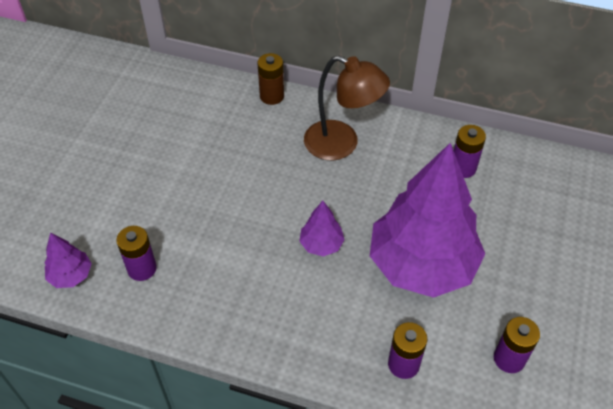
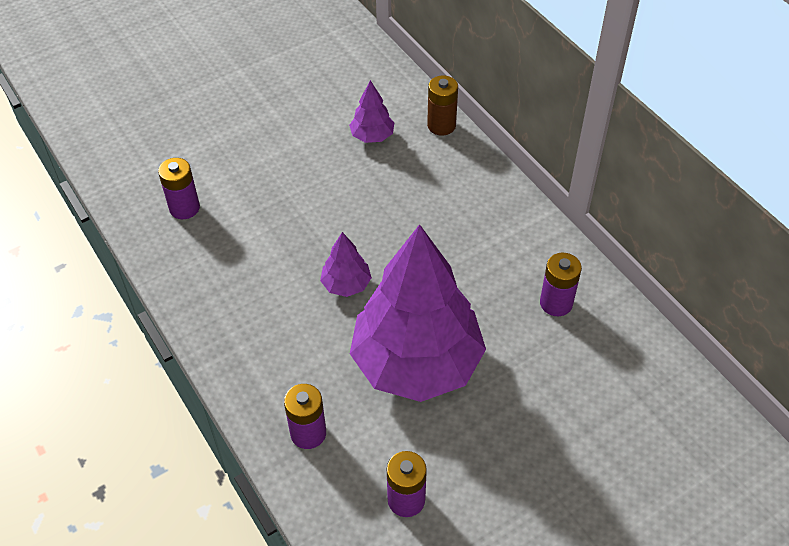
camera: 40 degrees right, 0 degrees up
purple tree [45,233,92,288] -> purple tree moved to [349,80,395,143]
brown lamp [304,55,390,160] -> none

